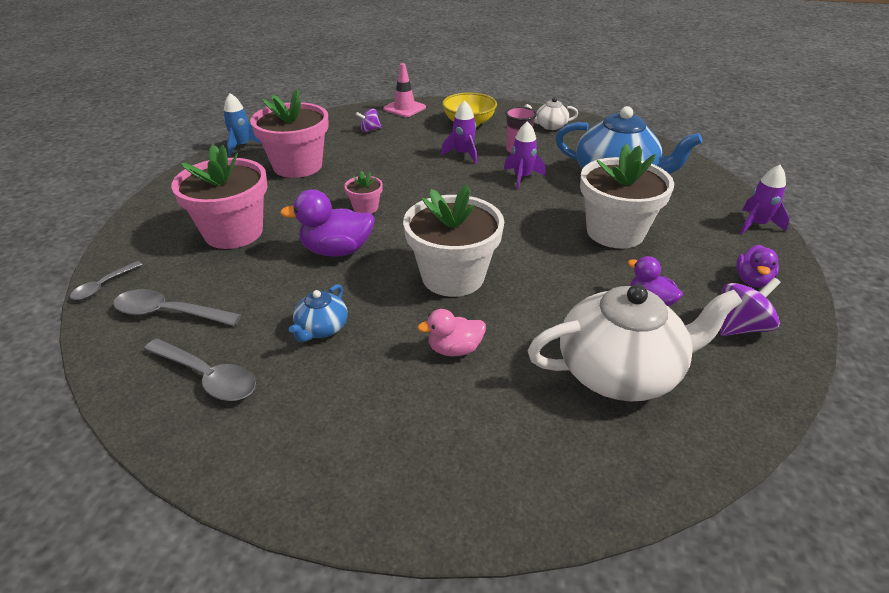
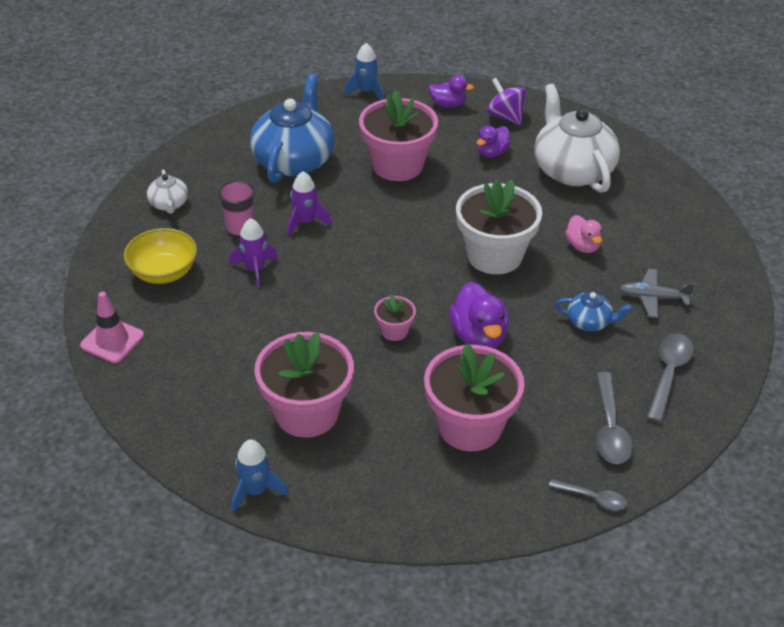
camera: 100 degrees left, 5 degrees up
purple spinning top [356,109,382,132] -> none
white flower pot [580,144,674,249] -> pink flower pot [359,90,438,181]
purple rocket [740,165,789,234] -> blue rocket [344,43,383,100]
none -> grey plane [619,269,695,318]

